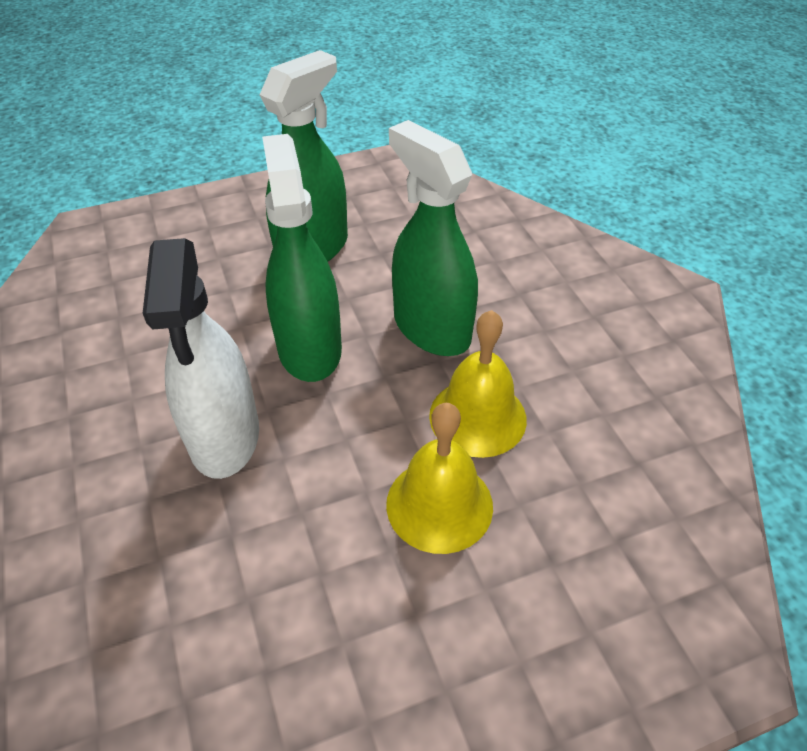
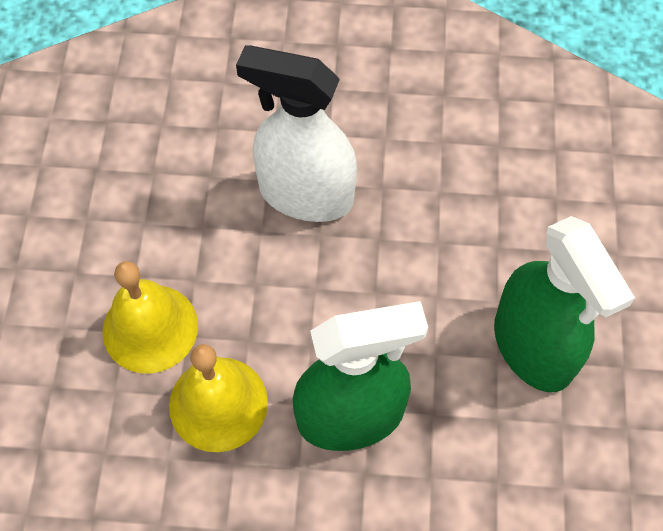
camera: 115 degrees right, 15 degrees up
green spray bottle [262,134,342,382] -> none

